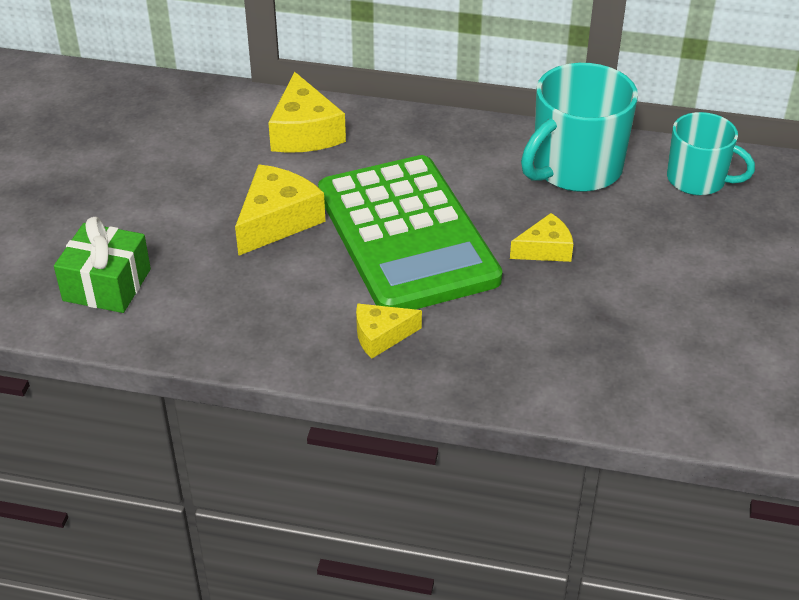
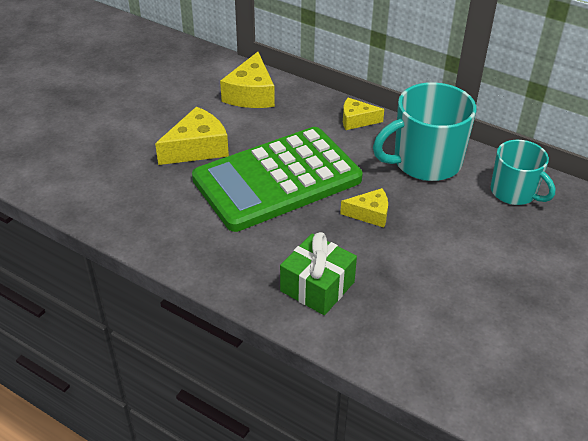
camera: 20 degrees right, 0 degrees up
green gift [54,217,151,313] -> green gift moved to [280,232,357,315]
green calculator [318,155,503,309] -> green calculator turned 60 degrees clockwise [192,127,363,232]
yellow cheese [356,303,422,359] -> yellow cheese moved to [343,98,384,130]

